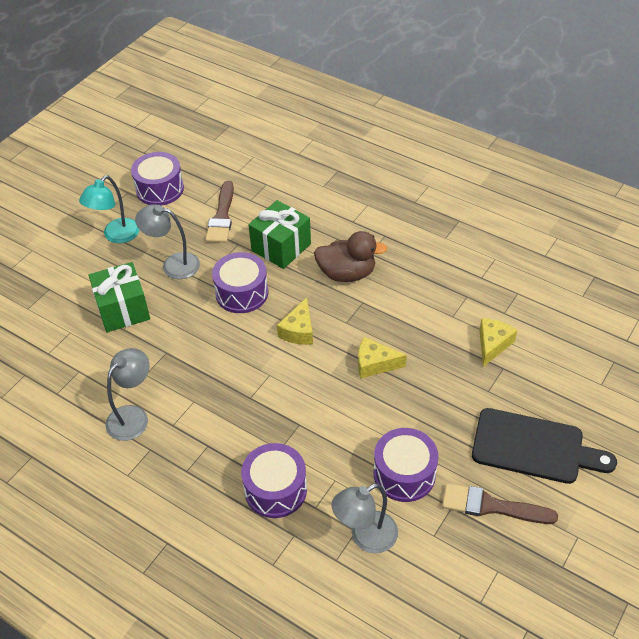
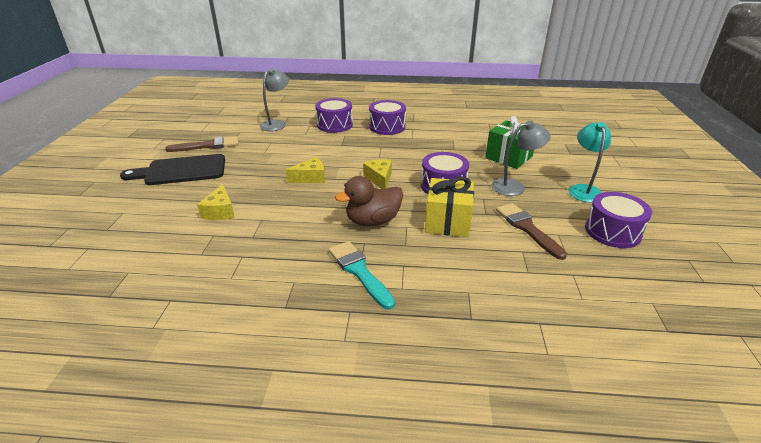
camera: 150 degrees right, 15 degrees down
grey lamp [105,348,150,441] -> none
green gift [249,200,311,269] -> yellow gift [425,176,474,237]
purple drum [374,428,439,502] -> purple drum moved to [369,100,406,135]
none -> turquoise brush [329,241,395,310]

